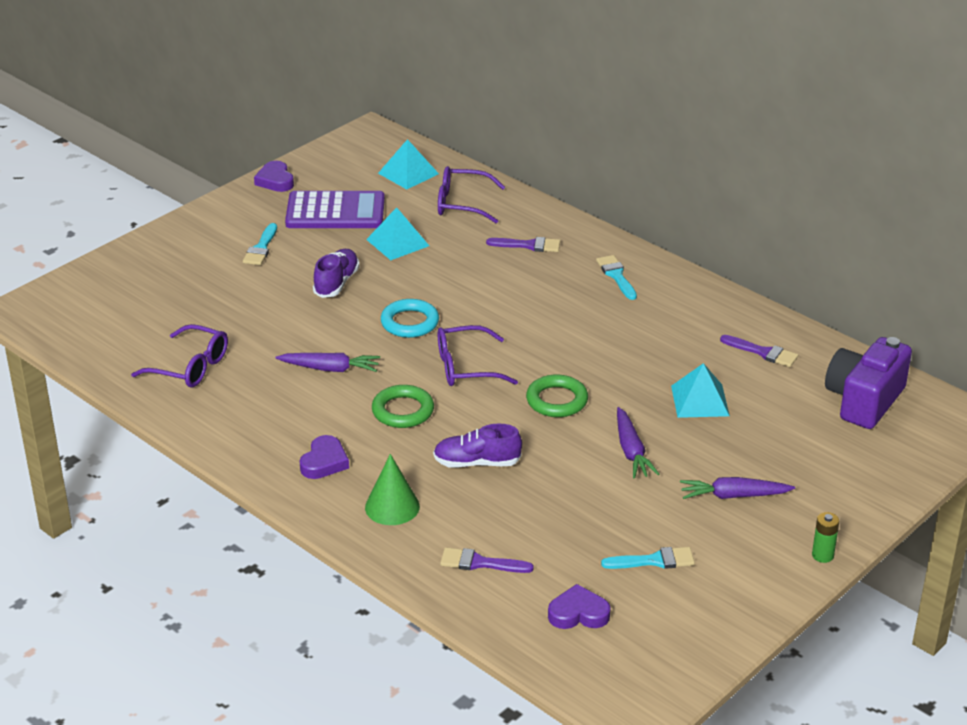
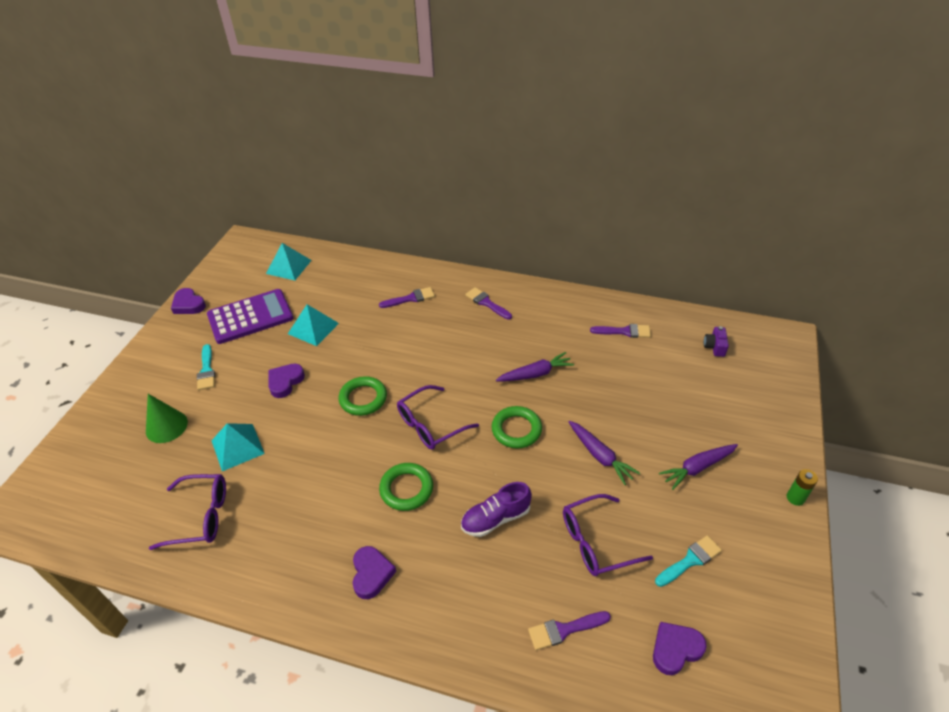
camera: 25 degrees left, 10 degrees up
purple carrot [276,353,380,372] -> purple carrot moved to [496,352,574,381]
purple shoe [313,249,359,298] -> purple heart [268,364,305,398]
green cone [365,454,420,525] -> green cone moved to [146,394,188,443]
turquoise ring [381,299,439,338] -> green ring [339,376,387,416]
purple glasses [438,166,505,223] -> purple glasses moved to [563,494,653,576]
turquoise brush [596,255,637,300] -> purple brush [465,287,512,320]
turquoise pyramid [671,363,730,418] -> turquoise pyramid moved to [212,423,265,471]
purple camera [825,337,912,429] -> purple camera [704,326,729,357], size x0.42

